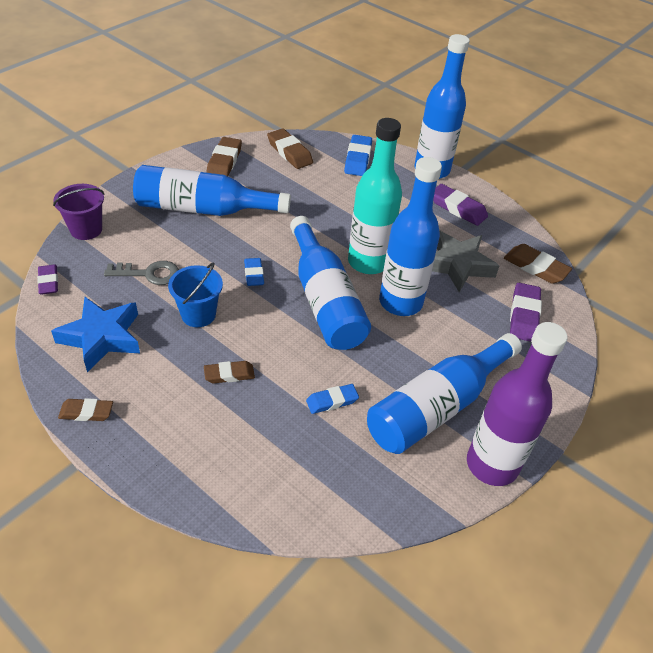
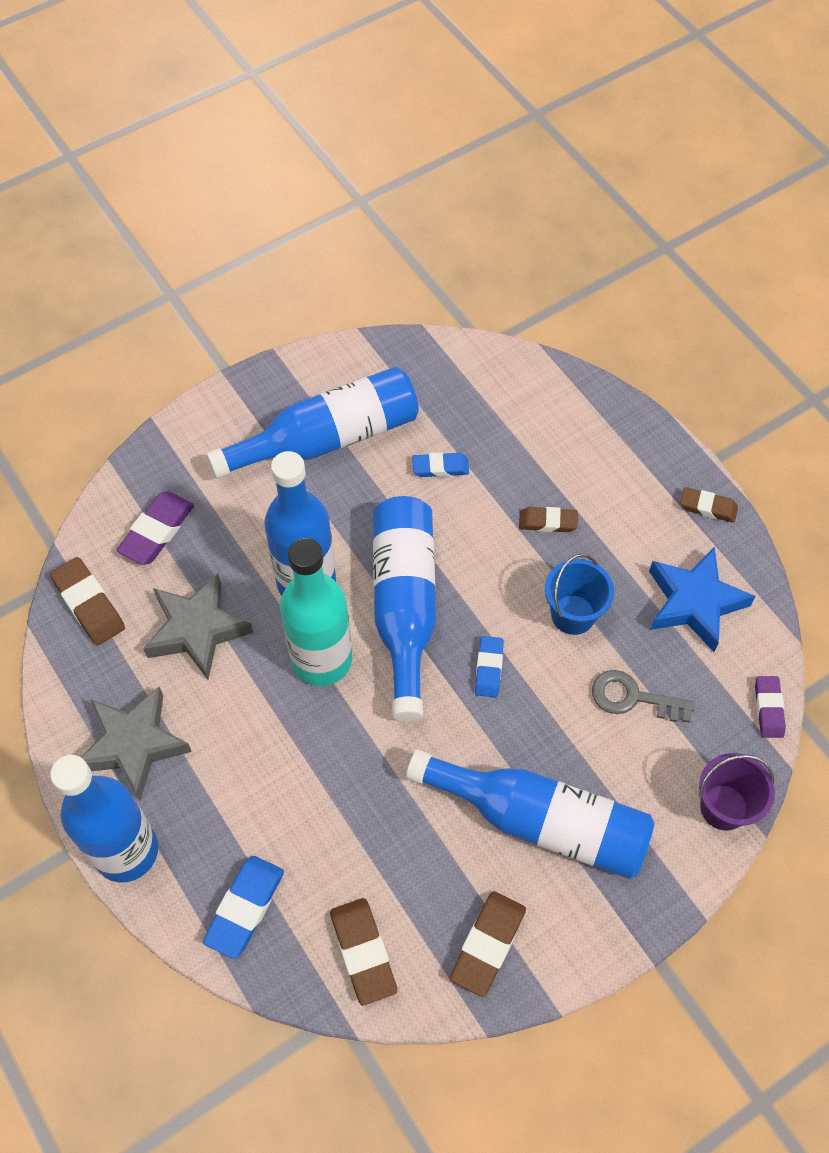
camera: 160 degrees left, 15 degrees up
purple eraser [433,184,488,226] -> grey star [81,687,192,800]
purple bottle [467,322,567,486] -> none

